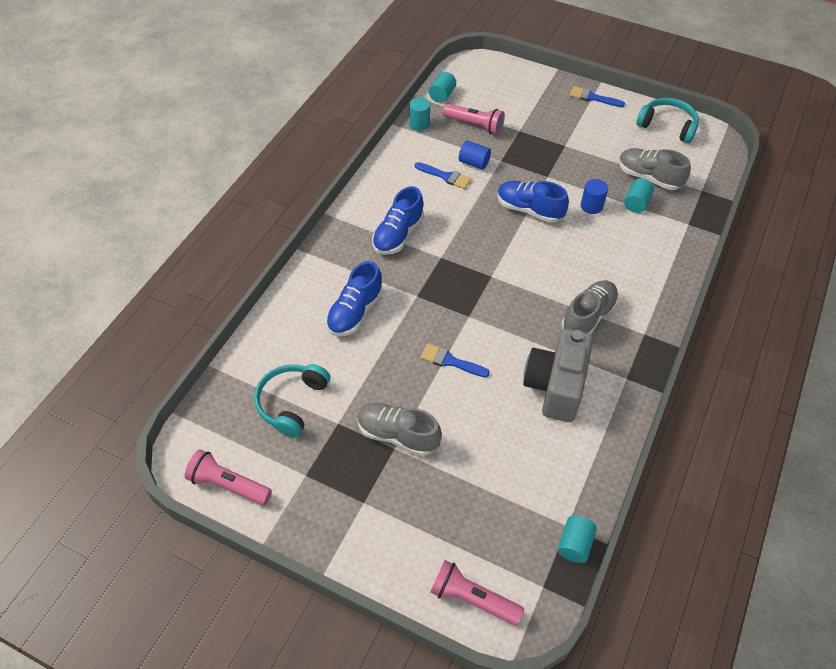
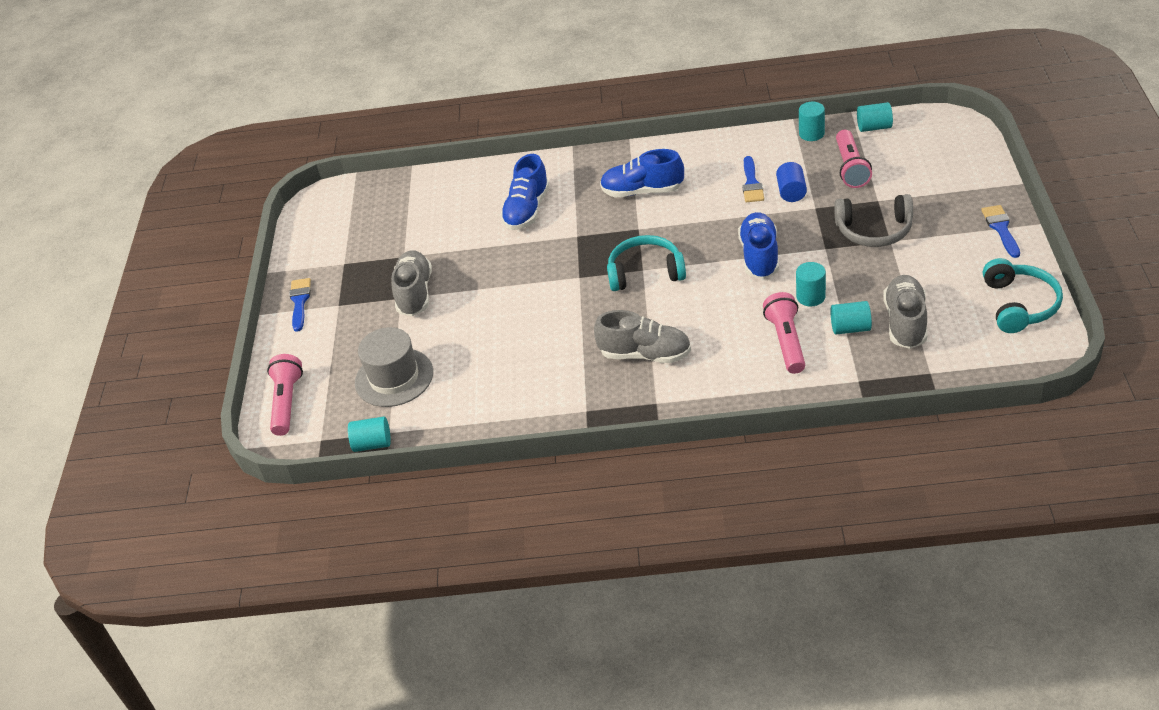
camera: 70 degrees right, 10 degrees down
pink flashlight [185,449,272,505] -> pink flashlight moved to [763,292,805,374]
turquoise headphones [254,364,330,438] -> turquoise headphones moved to [607,235,686,291]
blue shoe [326,261,383,336] -> blue shoe turned 75 degrees counterclockwise [500,154,550,230]
blue brush [420,343,490,377] -> blue brush moved to [289,278,311,332]
grey camera [523,329,593,422] -> none
blue cylinder [581,179,608,214] -> turquoise cylinder [796,262,826,306]
none -> grey hat [355,327,433,407]
none -> grey headphones [834,194,913,247]

